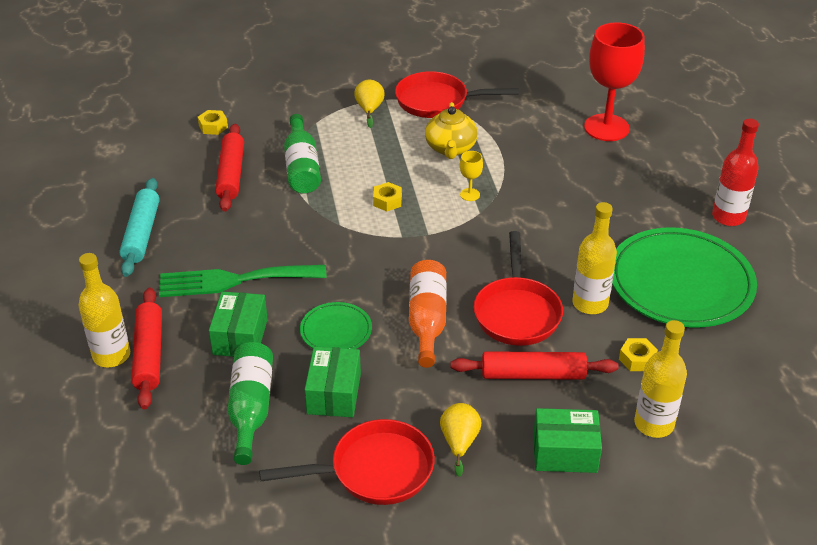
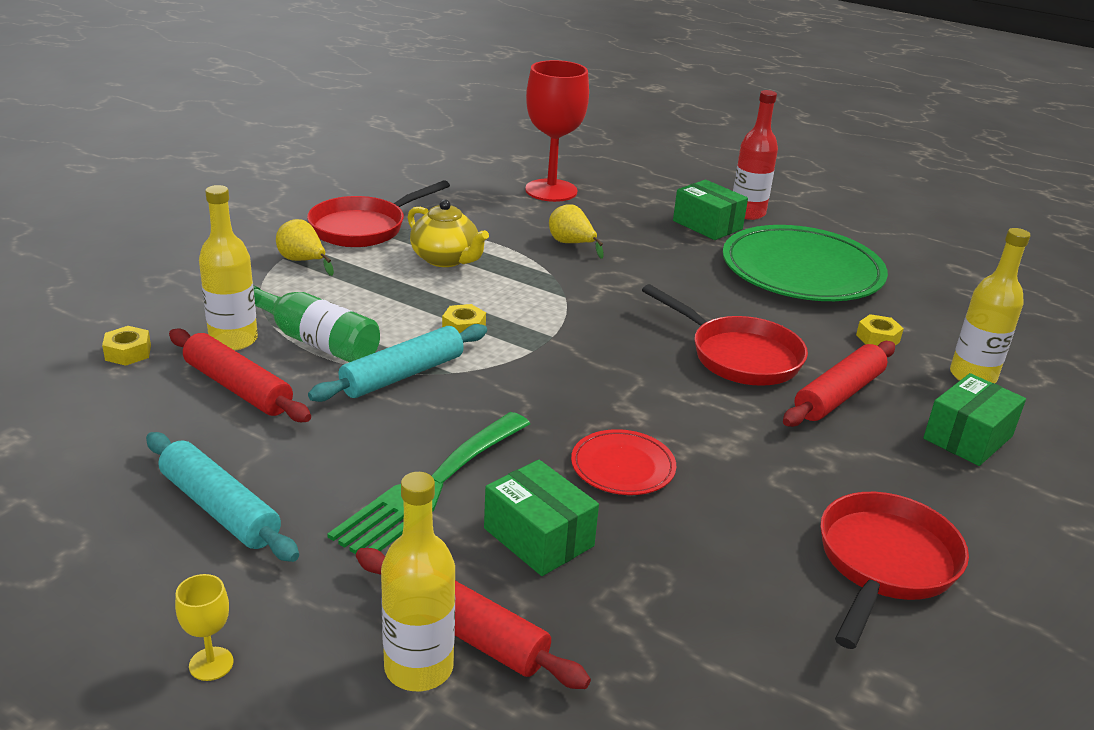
camera: 50 degrees left, 10 degrees down
green bottle [227,342,273,465] -> none
green plate [300,302,372,349] -> red plate [571,429,676,495]
green box [305,346,361,417] -> green box moved to [673,180,748,240]
orange bottle [409,260,447,368] -> none
yellow pear [440,403,481,477] -> yellow pear moved to [549,204,604,259]
yellow goblet [460,151,483,201] -> yellow goblet moved to [175,574,234,681]
yellow bottle [572,202,617,314] -> yellow bottle moved to [199,185,258,351]
none -> turquoise rolling pin [308,324,487,402]

